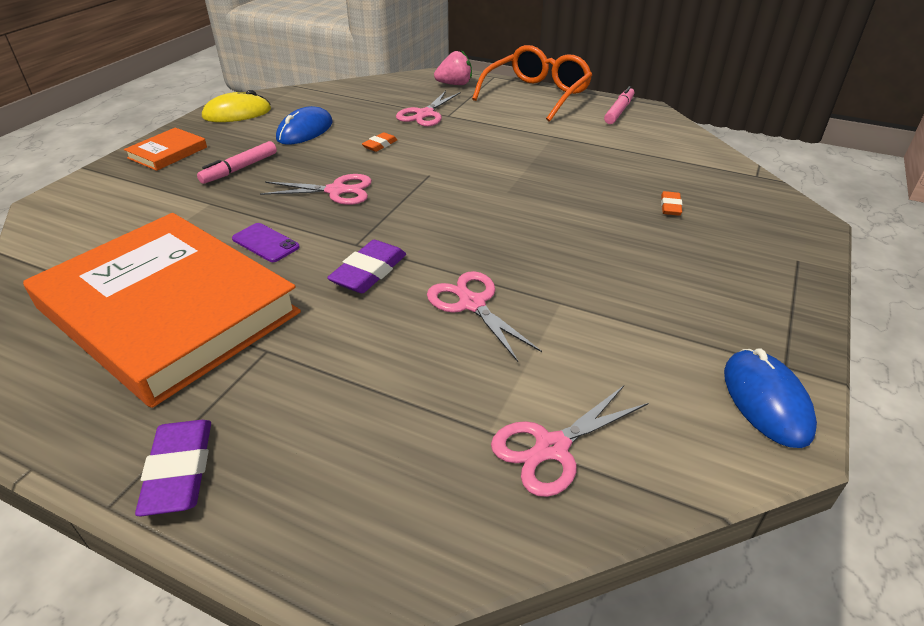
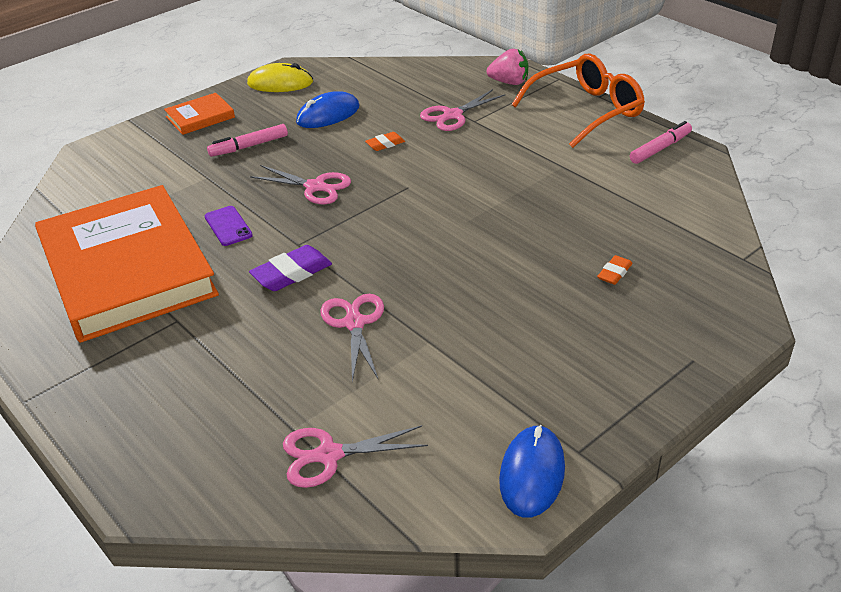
camera: 25 degrees right, 0 degrees up
purple eraser [135,420,211,517] -> none

